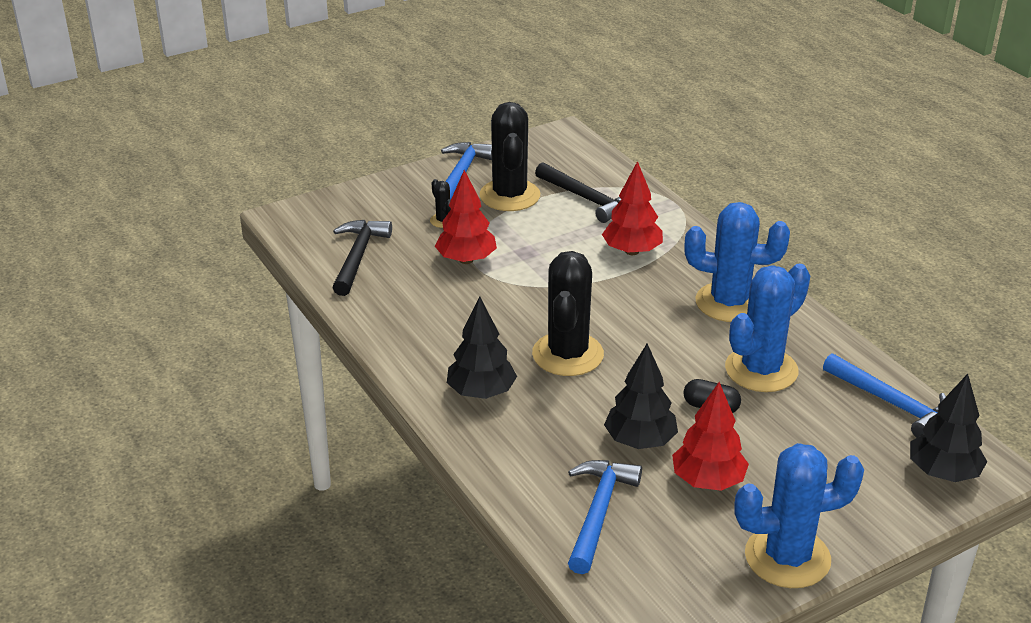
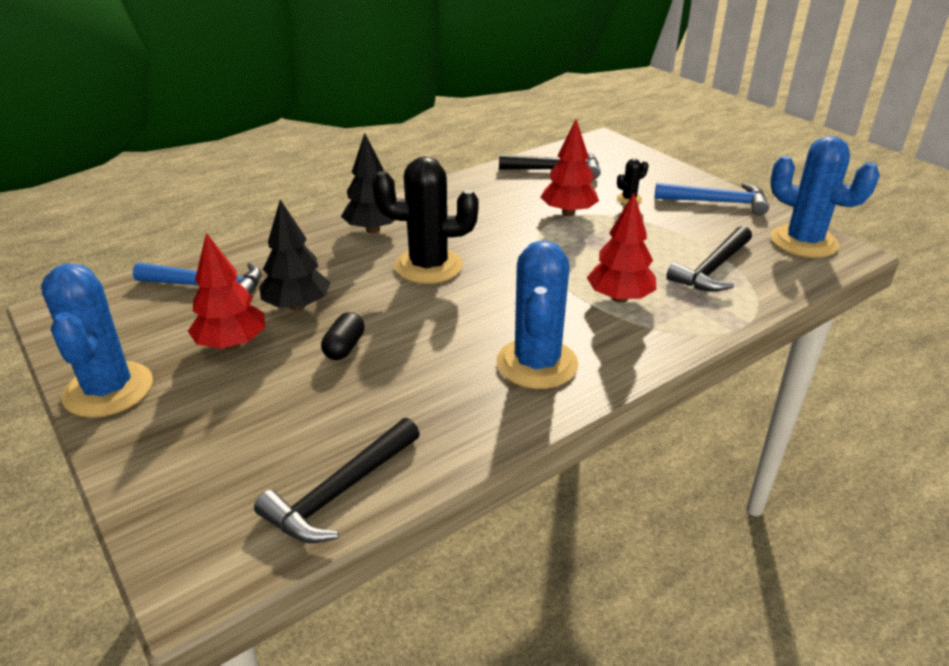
camera: 85 degrees right, 0 degrees up
black cactus [479,102,540,211] -> none
blue cactus [725,264,810,392] -> blue cactus moved to [770,136,880,258]
blue hammer [823,353,946,438] -> black hammer [254,418,420,543]
black tree [910,374,987,482] -> none

